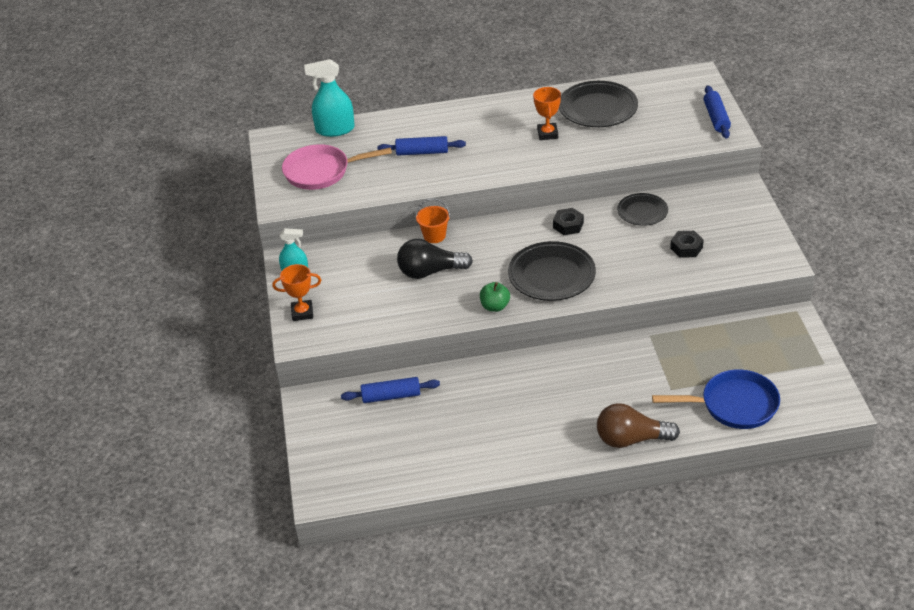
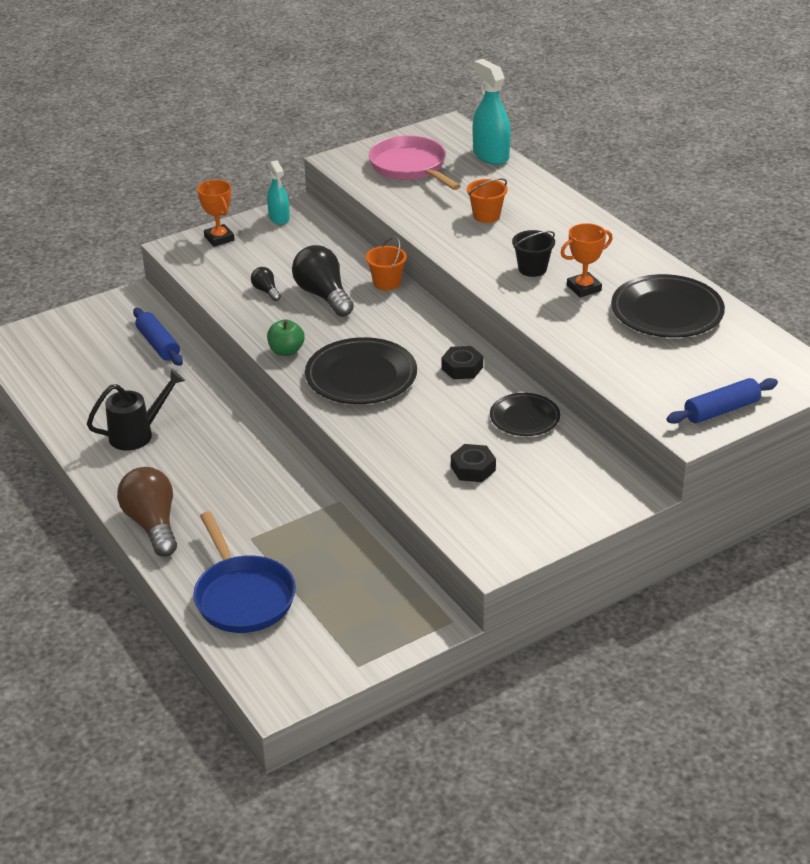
camera: 65 degrees right, 5 degrees down
blue rolling pin [378,136,466,156] -> orange bucket [467,178,507,223]
none -> black watering can [87,369,185,451]
none -> black light bulb [251,267,281,301]
none -> black bucket [512,230,555,277]

